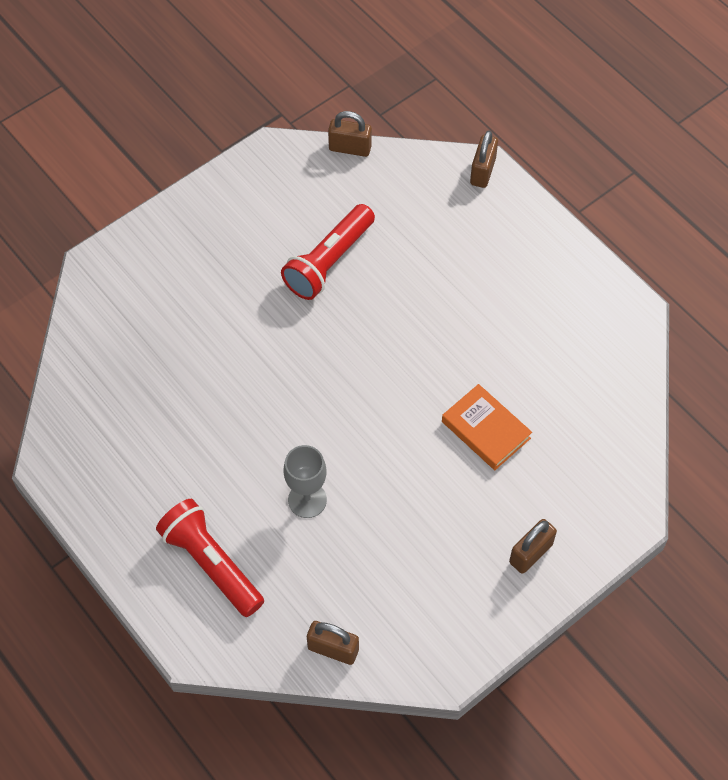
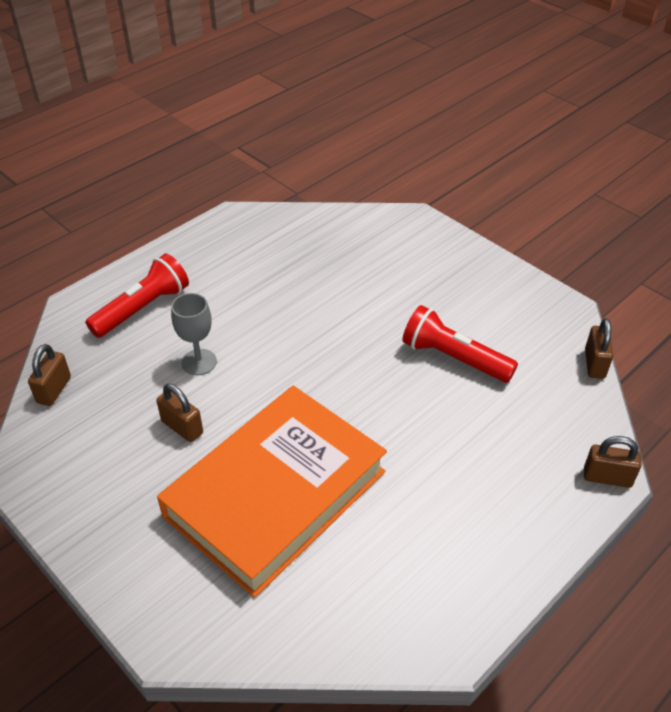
camera: 85 degrees right, 15 degrees down
orange book [442,384,532,470] -> orange book [157,386,387,598], size x2.37
brown padlock [509,519,557,574] -> brown padlock moved to [156,384,203,442]

